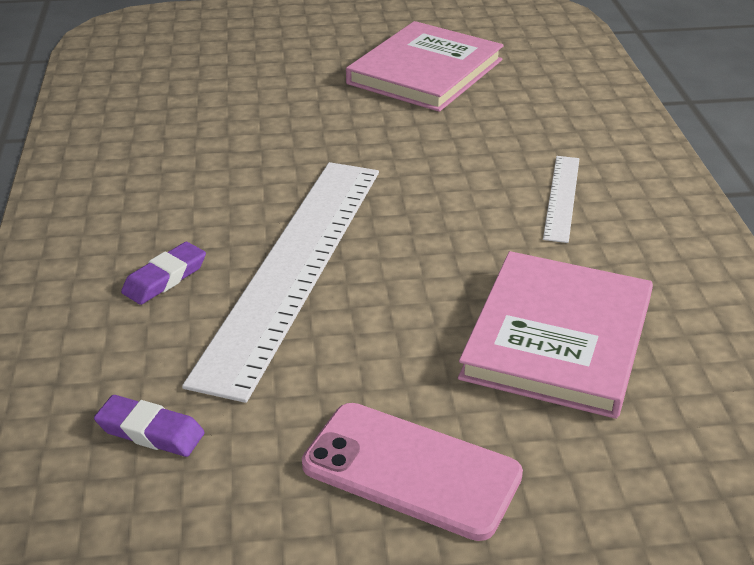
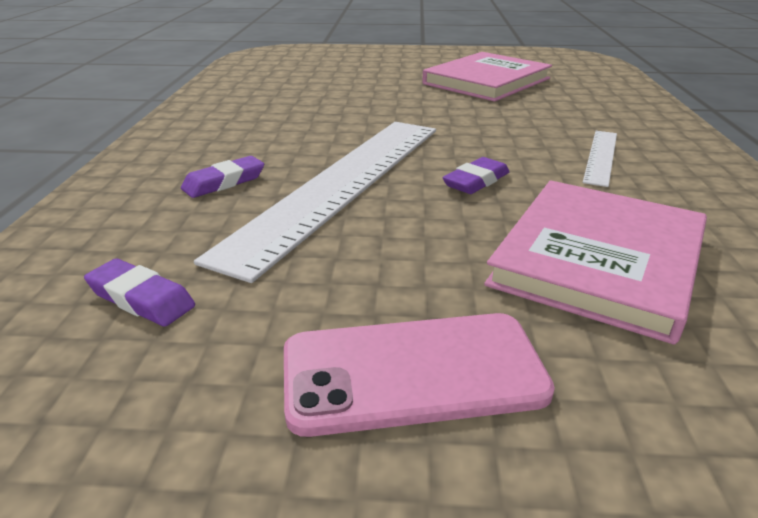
camera: 10 degrees right, 5 degrees down
pink phone [302,403,523,541] -> pink phone turned 45 degrees counterclockwise [284,313,555,437]
none -> purple eraser [442,157,509,194]

